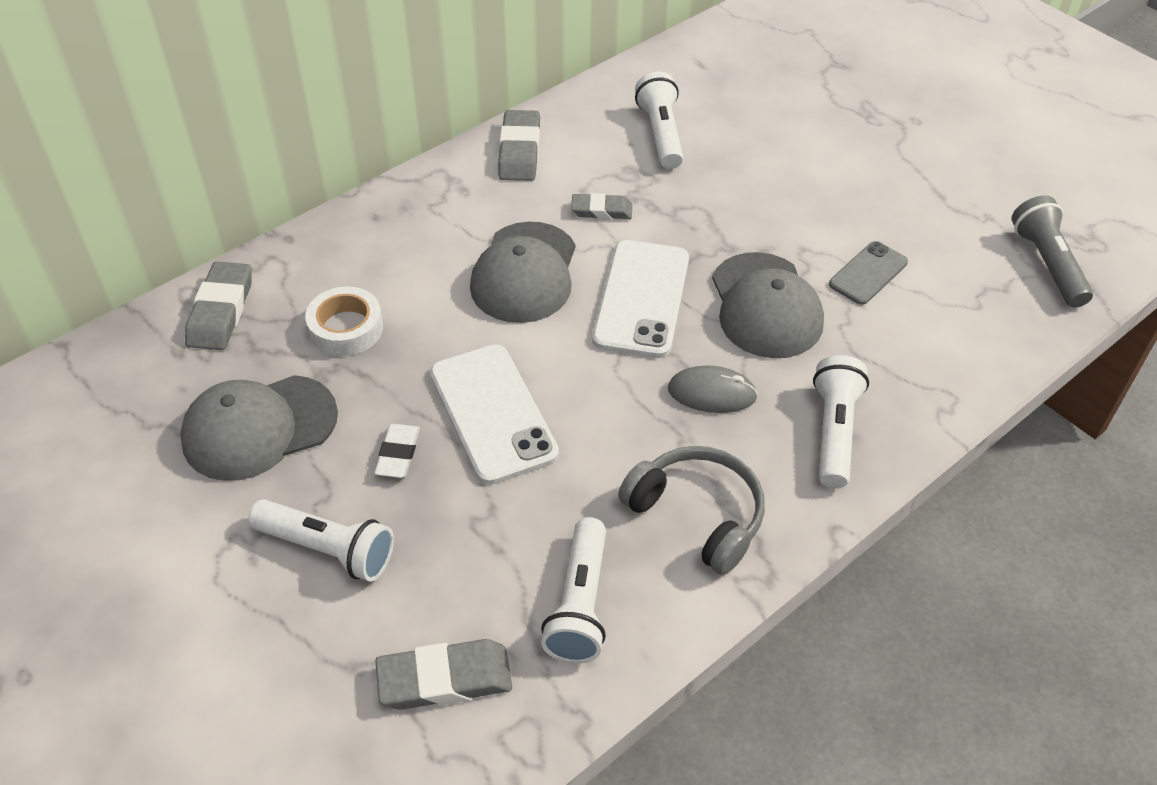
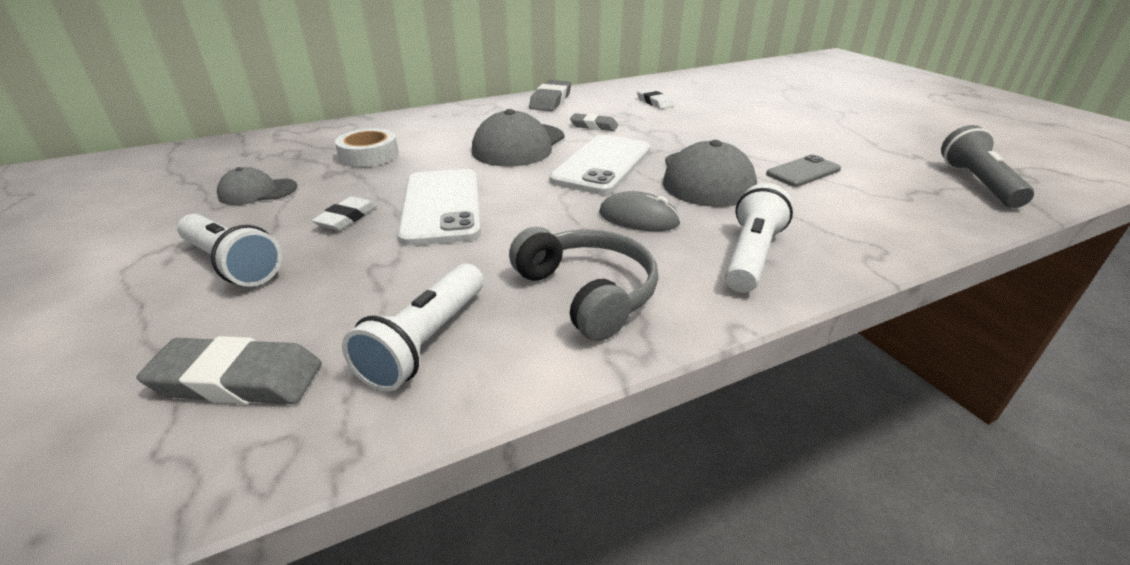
camera: 15 degrees right, 15 degrees down
grey cap [180,375,338,481] -> grey cap [217,167,297,205], size x0.57
grey eraser [185,261,252,350] -> none
white flashlight [635,71,683,169] -> white eraser [637,89,673,109]

